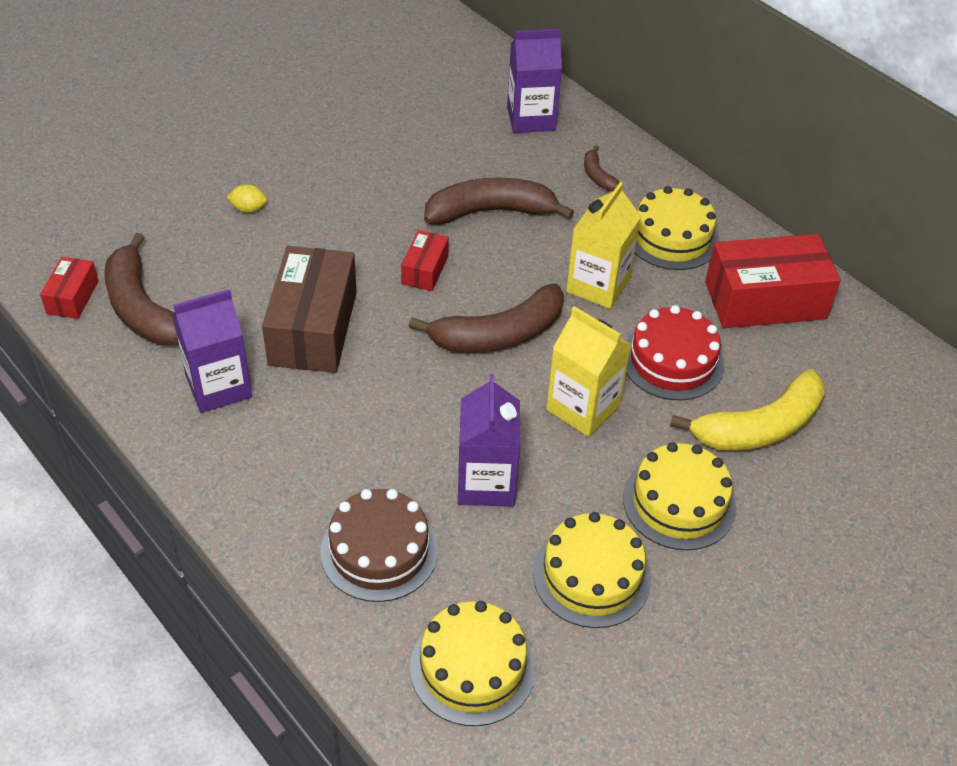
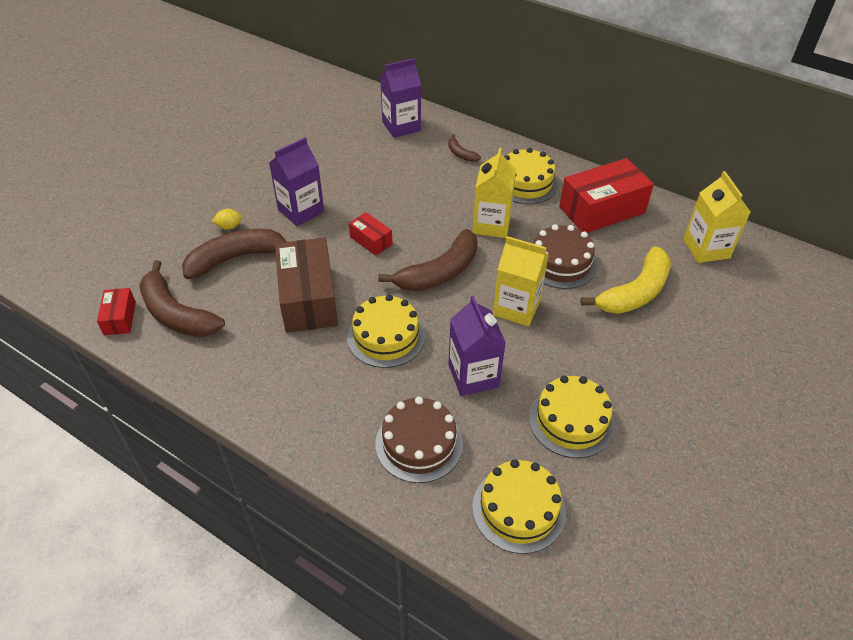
camera: 15 degrees left, 0 degrees up
purple carton [172,289,252,413] -> purple carton moved to [269,137,324,226]
red box [401,230,449,291] -> red box turned 45 degrees counterclockwise [349,212,392,256]
brown banana [424,178,574,225] -> brown banana moved to [182,229,288,279]
yellow cake [623,442,736,550] -> yellow cake moved to [347,294,425,368]
red cake [626,305,724,401] -> brown cake [534,224,597,289]
none -> yellow carton [683,171,750,263]

